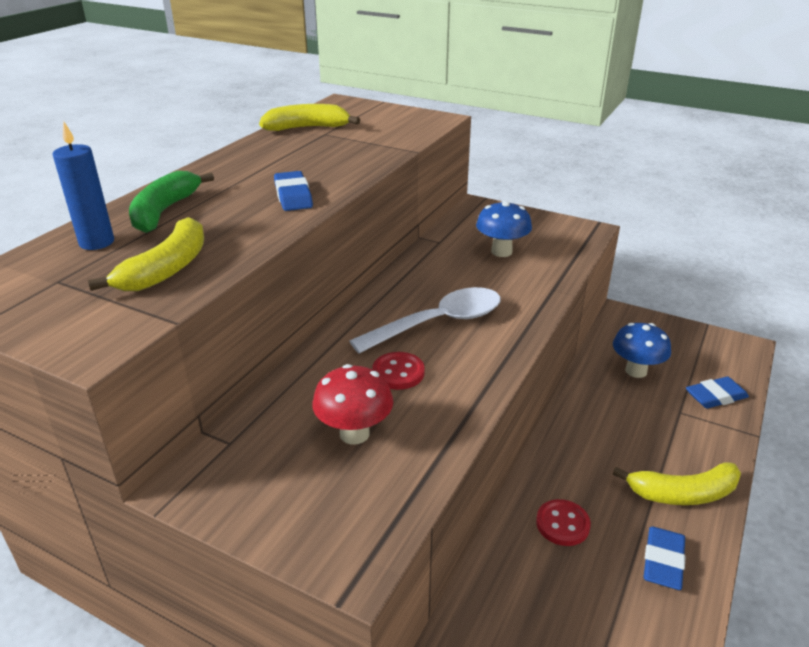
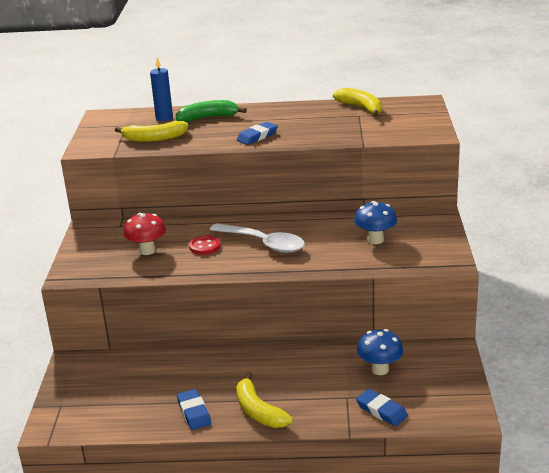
camera: 65 degrees right, 5 degrees down
red button [536,499,591,546] -> none
blue eraser [644,526,686,590] -> blue eraser turned 75 degrees clockwise [177,389,211,430]

